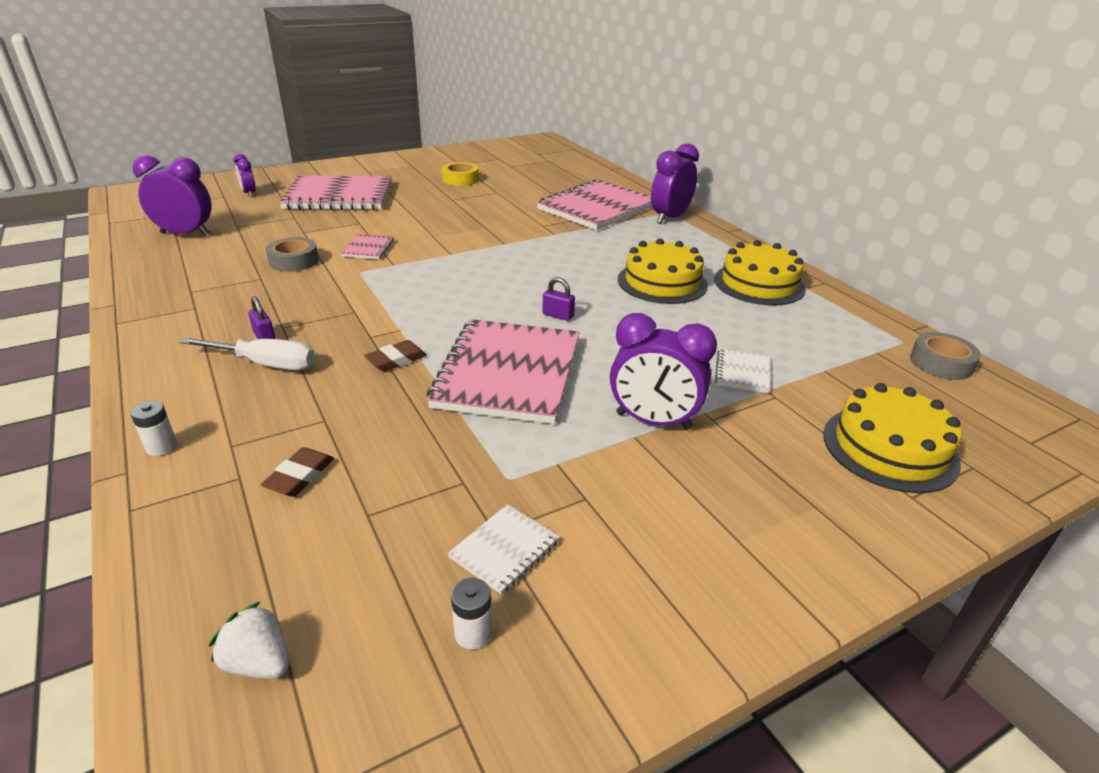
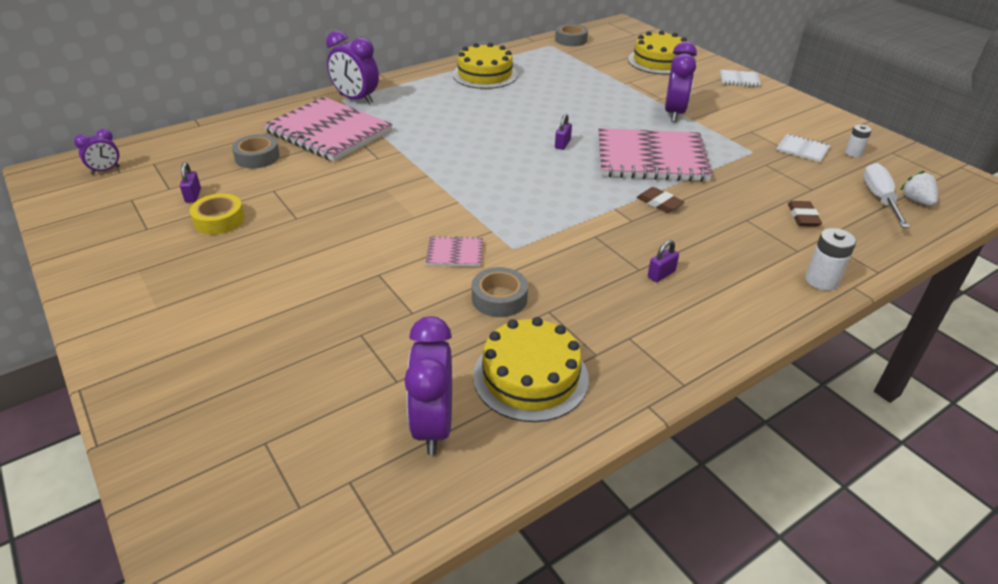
camera: 95 degrees left, 5 degrees up
white battery [131,401,177,456] -> white battery [805,228,856,291], size x1.51
white screwdriver [179,338,315,370] -> white screwdriver moved to [863,163,910,228]
white strawberry [209,601,289,679] -> white strawberry turned 135 degrees clockwise [900,171,938,206]
purple clock [234,154,256,197] -> purple clock moved to [74,129,120,174]
brown eraser [261,447,334,497] -> brown eraser turned 75 degrees clockwise [788,201,822,226]
pink notebook [279,176,392,210] -> none
yellow cake [618,238,708,304] -> yellow cake moved to [473,317,589,422]
white notebook [715,349,770,393] -> white notebook moved to [720,70,761,87]
none -> purple padlock [180,163,201,203]
none -> grey tape [232,134,280,169]

